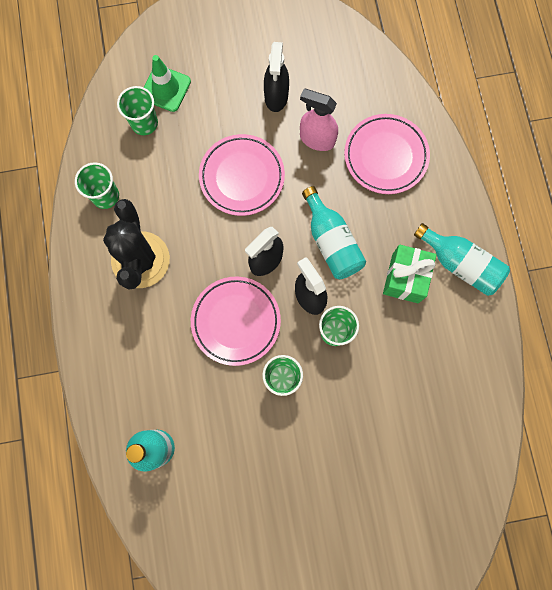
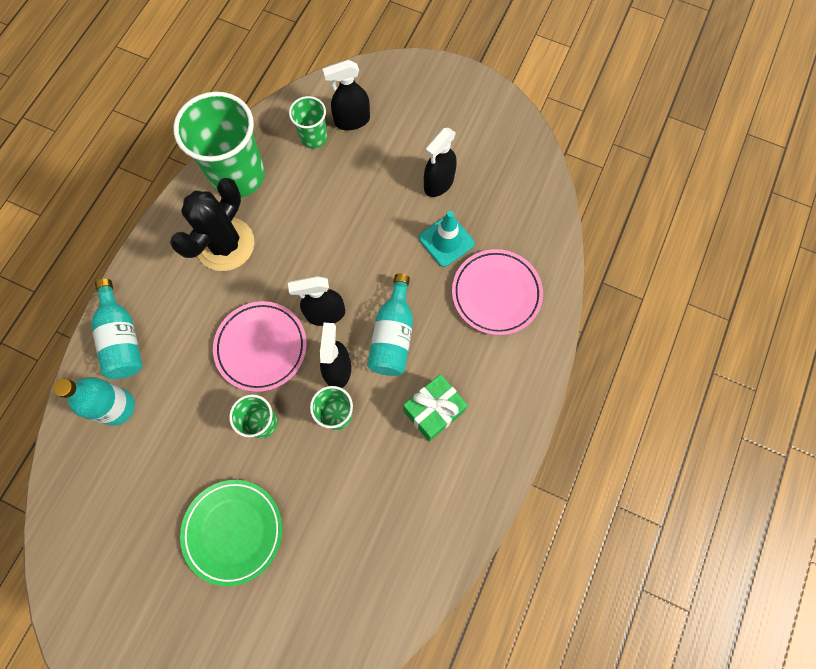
camera: 35 degrees right, 5 degrees down
green cup [75,162,119,209] -> green cup [173,92,265,197], size x1.97
green traffic cone [144,55,191,112] -> black spray bottle [322,60,370,130]
pink plate [199,134,285,216] -> none
pink spray bottle [300,89,338,151] -> turquoise traffic cone [419,211,475,267]
turquoise bottle [414,223,510,296] -> turquoise bottle moved to [91,278,143,379]
none -> green plate [180,480,282,586]

